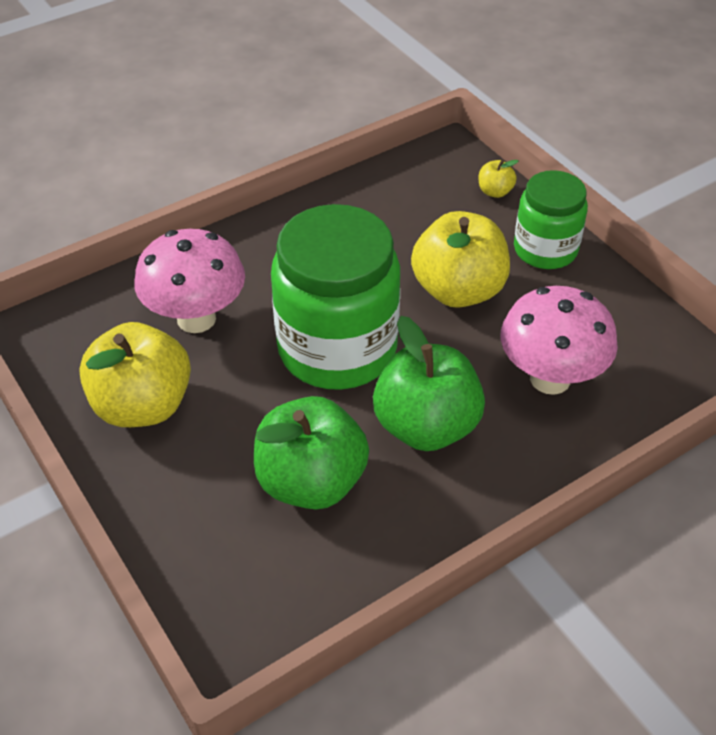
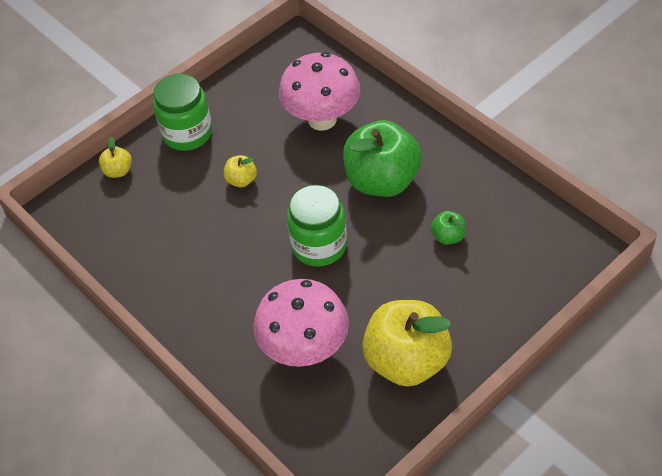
camera: 95 degrees left, 5 degrees up
green apple [254,396,369,509] -> green apple [431,211,466,245], size x0.43
green jar [271,204,400,390] -> green jar [287,185,347,267], size x0.59
yellow apple [411,211,510,308] -> yellow apple [224,155,257,187], size x0.43

